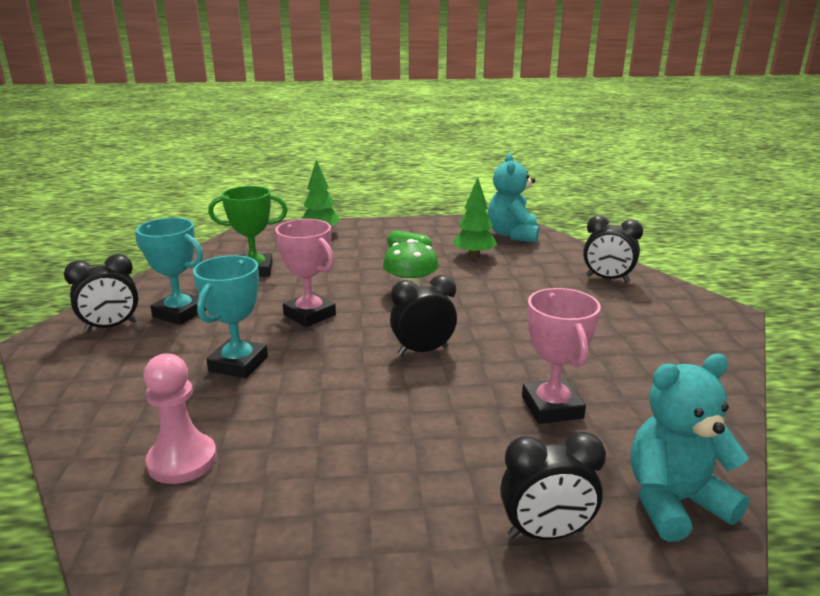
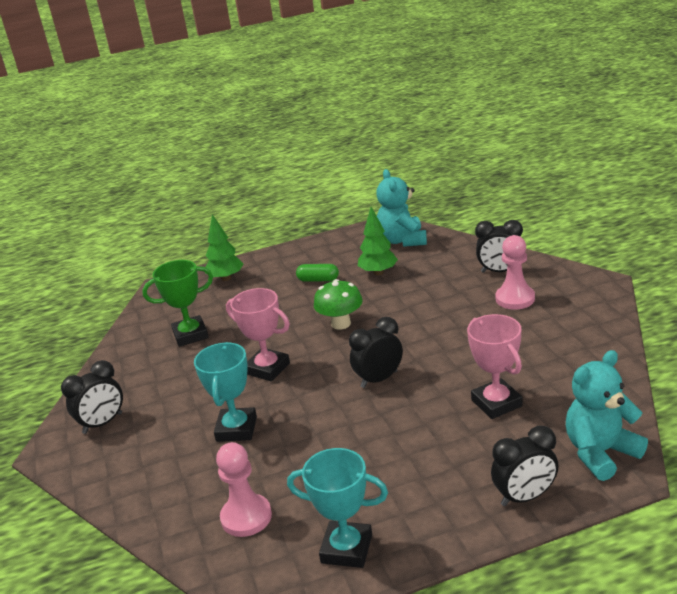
camera: 10 degrees left, 5 degrees up
turquoise trophy [135,218,206,325] -> turquoise trophy moved to [287,448,388,568]
none -> pink pawn [495,235,535,310]

